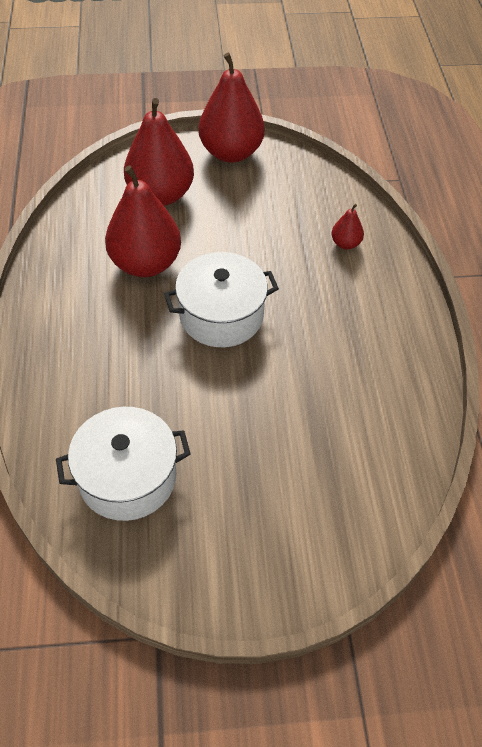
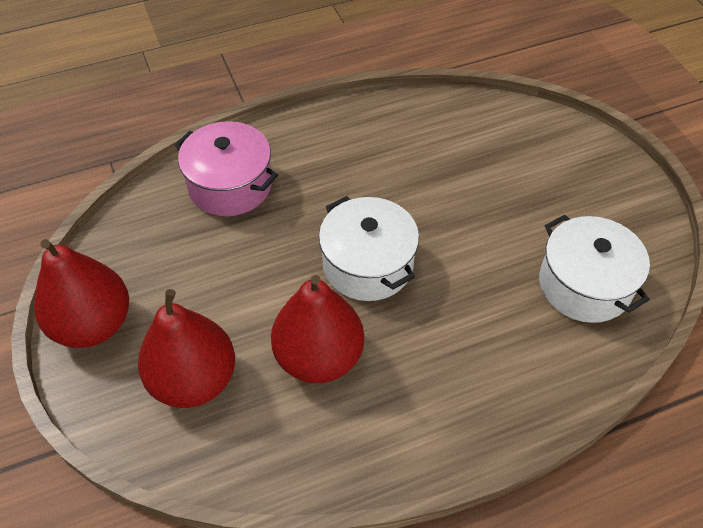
camera: 105 degrees left, 0 degrees up
red pear [332,204,364,249] -> pink pot [174,121,278,216]

